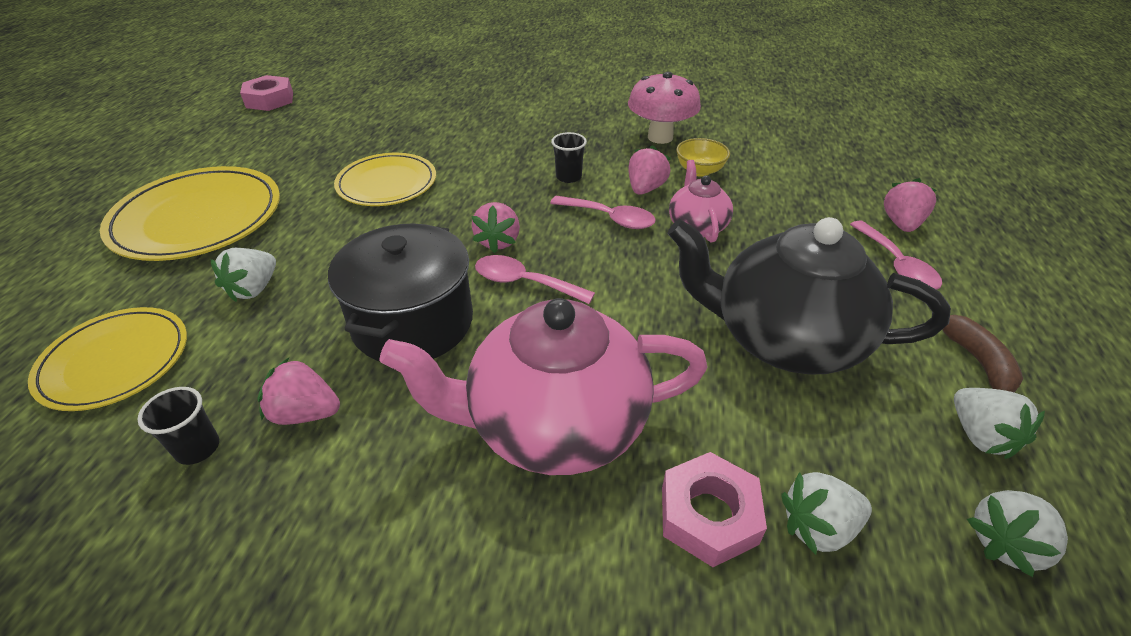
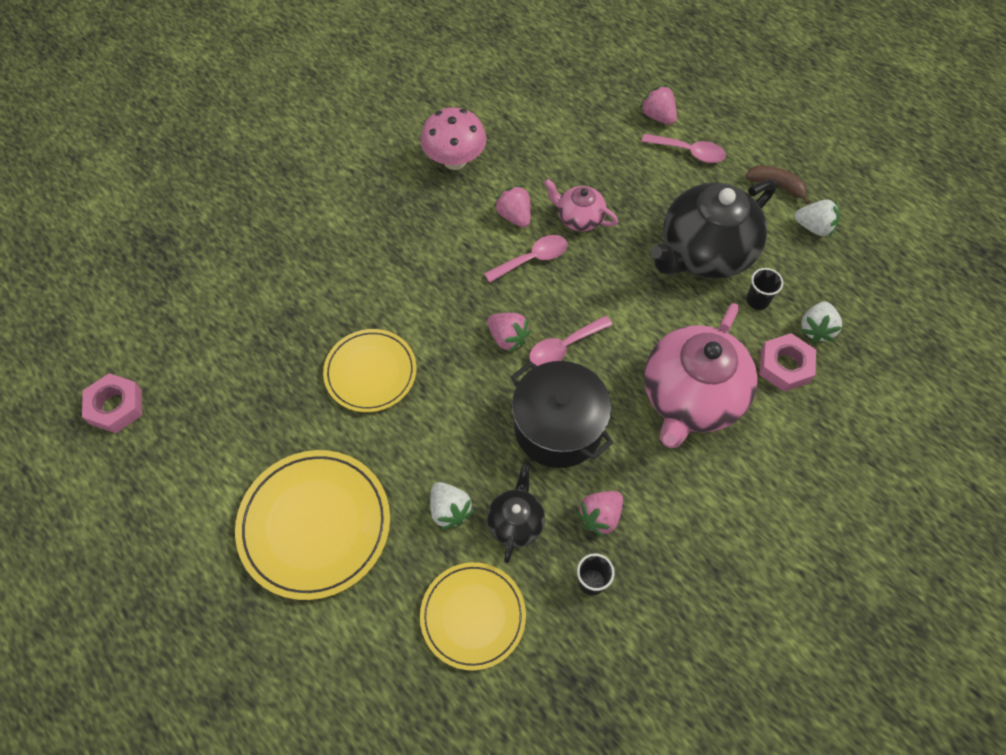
camera: 55 degrees left, 20 degrees up
black cup [551,132,587,183] -> black cup moved to [746,268,783,310]
yellow bowl [676,138,730,177] -> none
white strawberry [967,490,1068,577] -> none
none -> black teapot [487,464,545,563]

